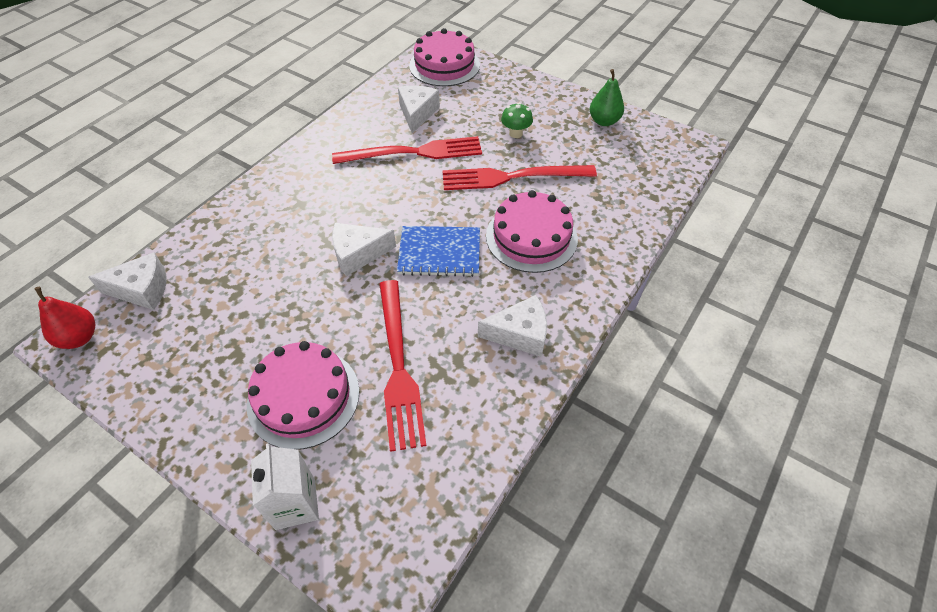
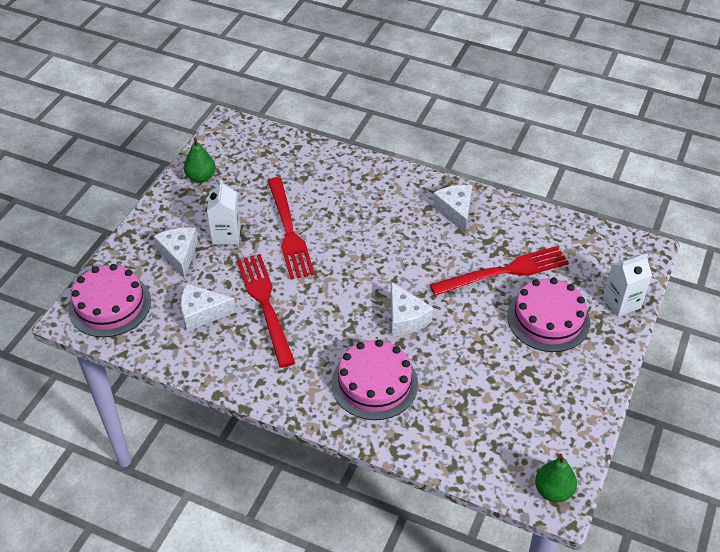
camera: 100 degrees left, 5 degrees down
red pear [34,287,95,349] -> green pear [535,454,577,502]
white cheese [88,252,167,310] -> white cheese moved to [154,227,198,278]
blue notebook [397,226,480,277] -> none
pink cake [486,190,578,273] -> pink cake moved to [331,339,418,420]
green mushroom [501,103,533,138] -> white carton [207,180,241,244]

